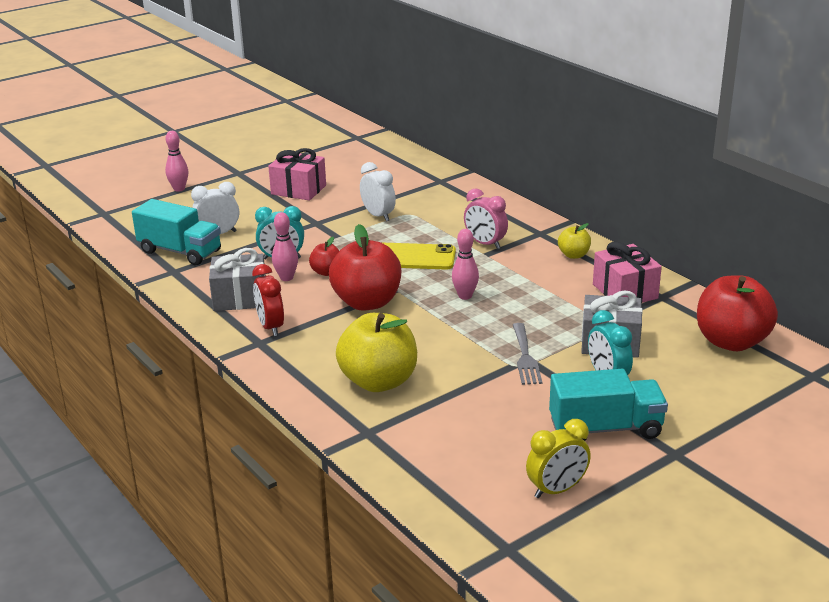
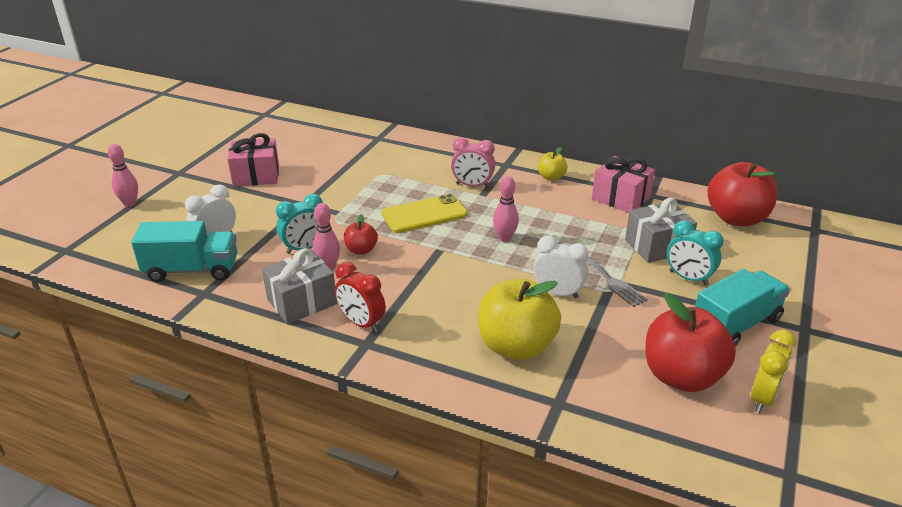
camera: 30 degrees left, 5 degrees up
red apple [329,224,401,311] -> red apple moved to [645,293,736,392]
white clock [360,162,396,221] -> white clock moved to [533,236,588,299]

